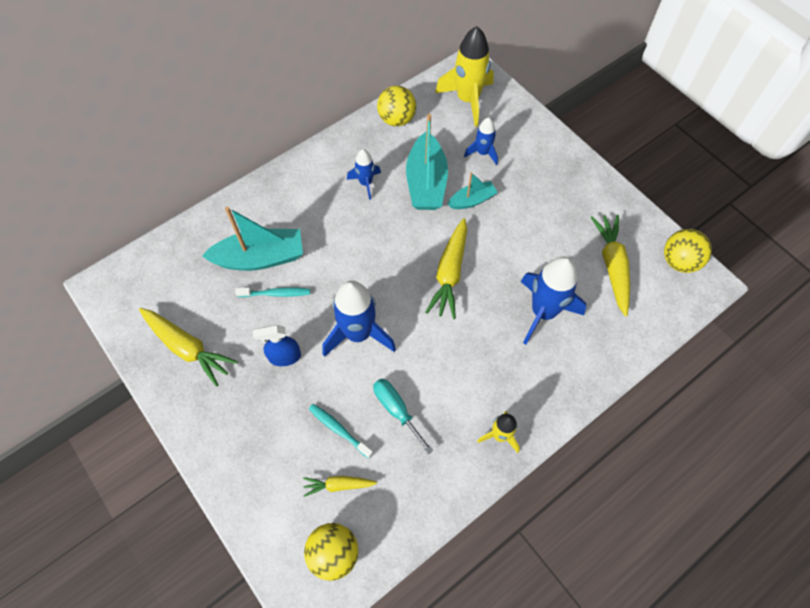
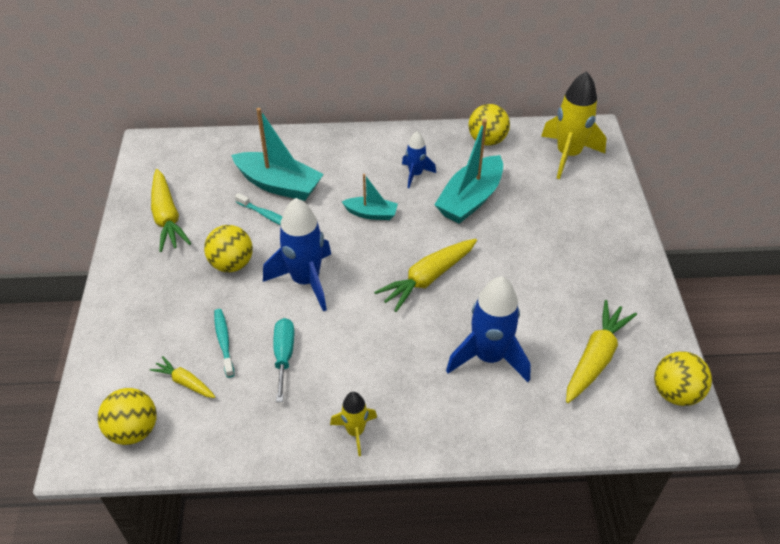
camera: 35 degrees right, 15 degrees down
blue spray bottle [253,325,301,366] -> yellow ball [204,225,253,272]
turquoise boat [448,172,498,209] -> turquoise boat moved to [342,174,398,220]
blue rocket [464,117,498,165] -> none

